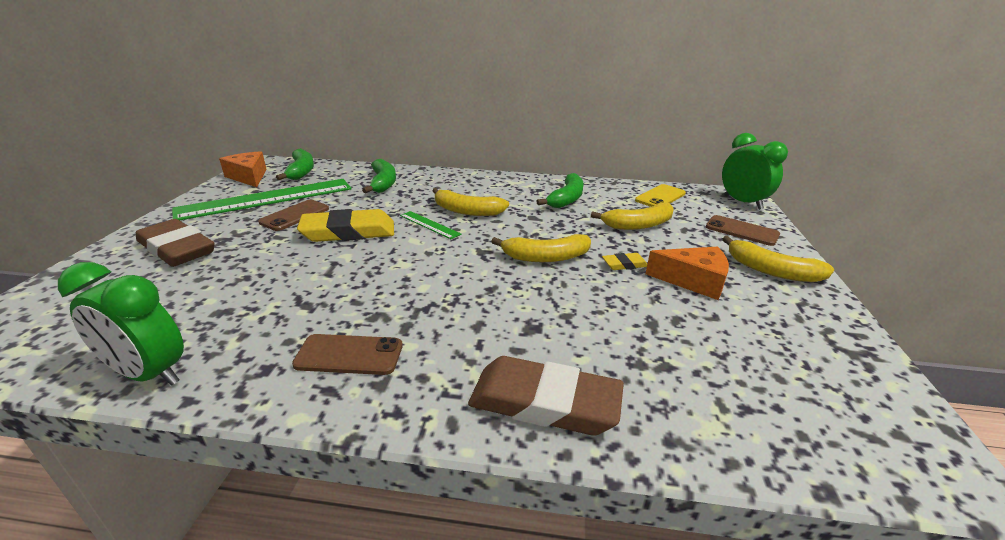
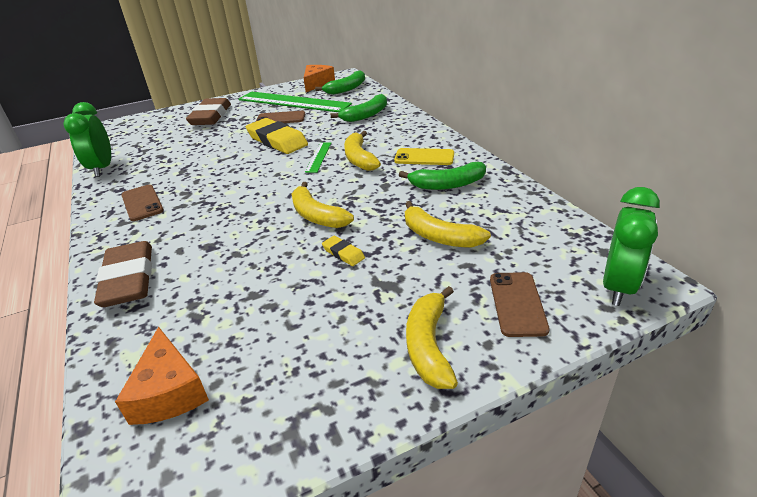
camera: 60 degrees right, 5 degrees up
yellow phone [635,184,686,207] -> yellow phone moved to [394,148,454,165]
orange cheese [645,246,729,300] -> orange cheese moved to [115,327,209,425]

